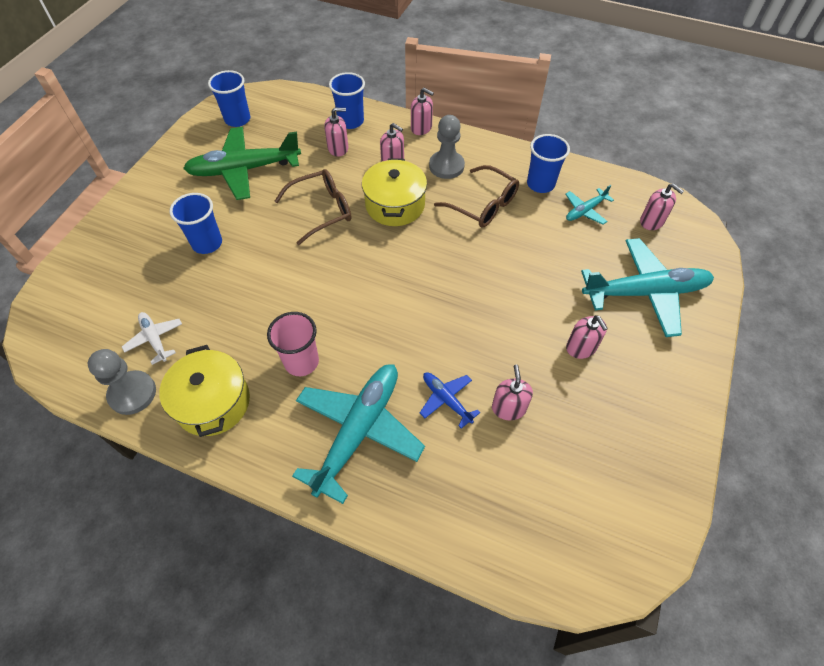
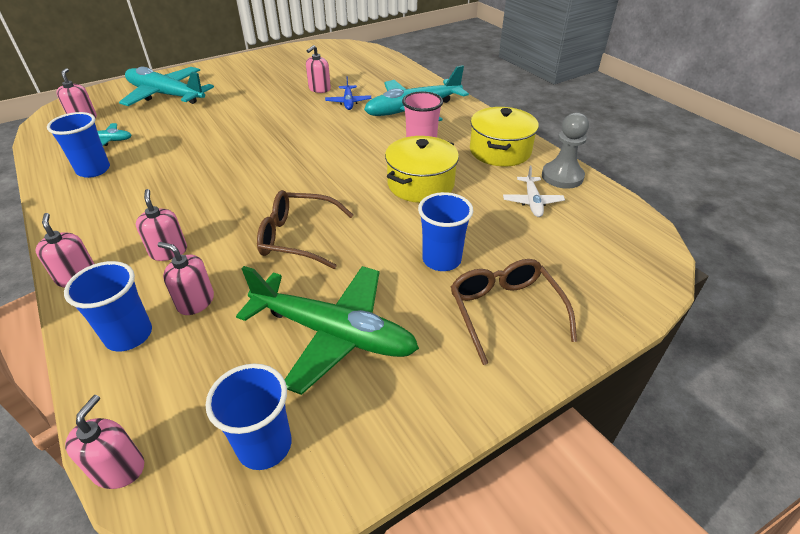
camera: 145 degrees left, 15 degrees down
yellow pot [362,158,427,226] -> yellow pot moved to [385,136,459,203]
grey pawn [429,115,465,179] -> none
brown glasses [434,165,519,228] -> brown glasses moved to [451,259,577,365]
pink soap dispenser [566,315,608,359] -> pink soap dispenser moved to [65,395,144,489]

